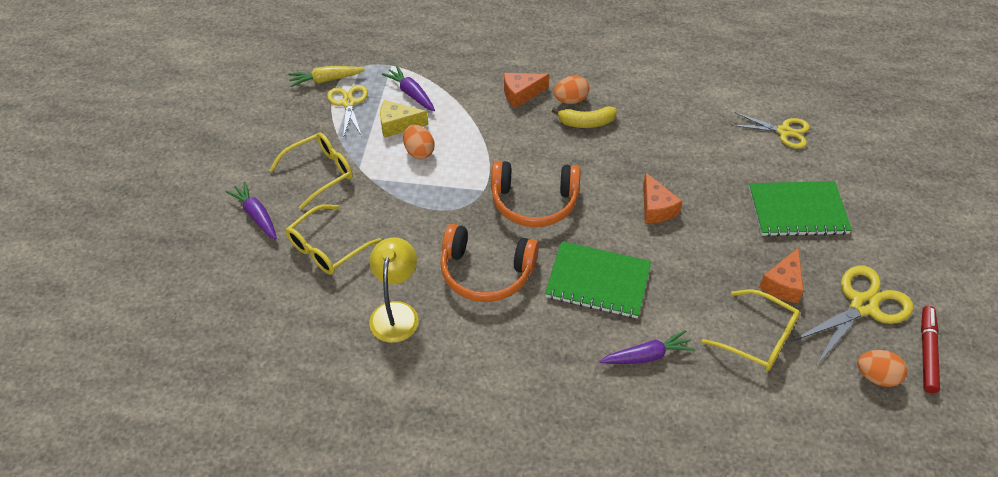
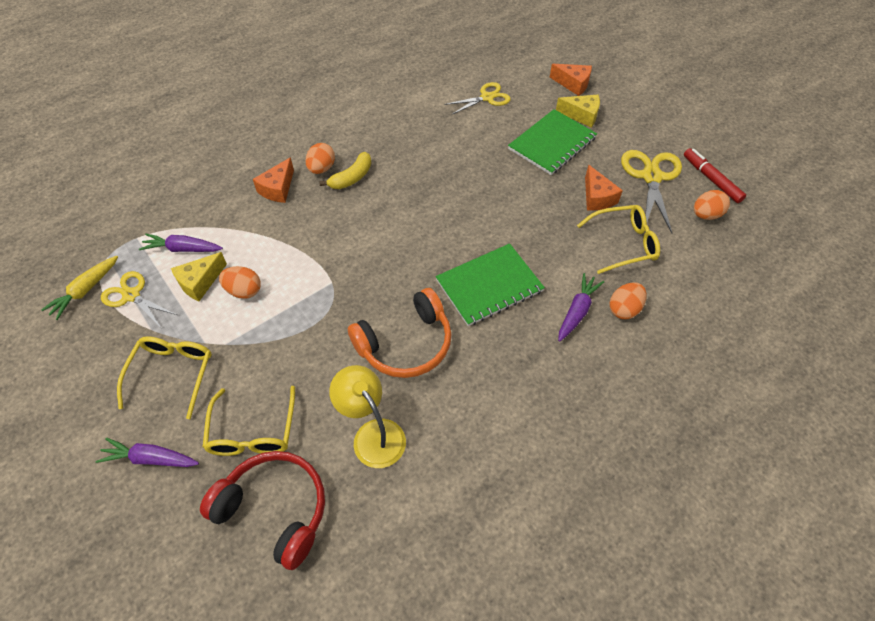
camera: 45 degrees left, 5 degrees up
orange headphones [491,161,581,227] -> none
orange cheese [643,173,682,223] -> orange cheese moved to [550,64,592,96]
none -> red headphones [200,451,325,570]
none -> yellow cheese [556,95,600,128]
none -> orange egg [609,282,647,319]

